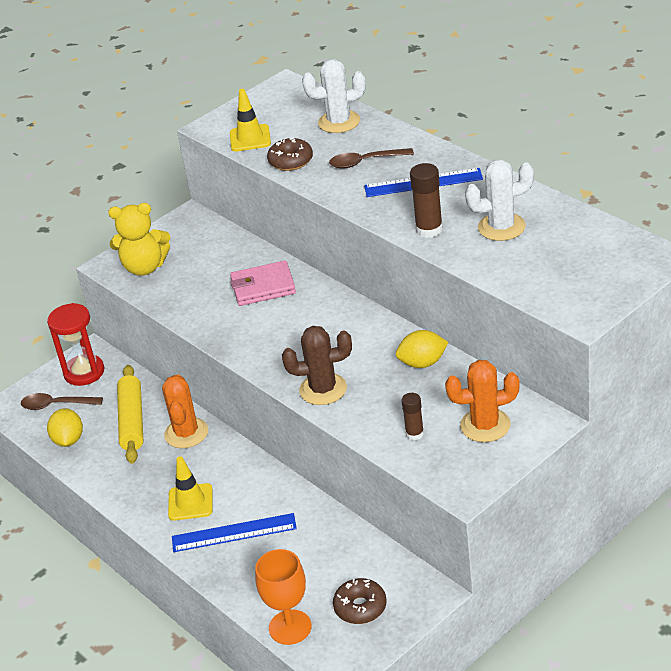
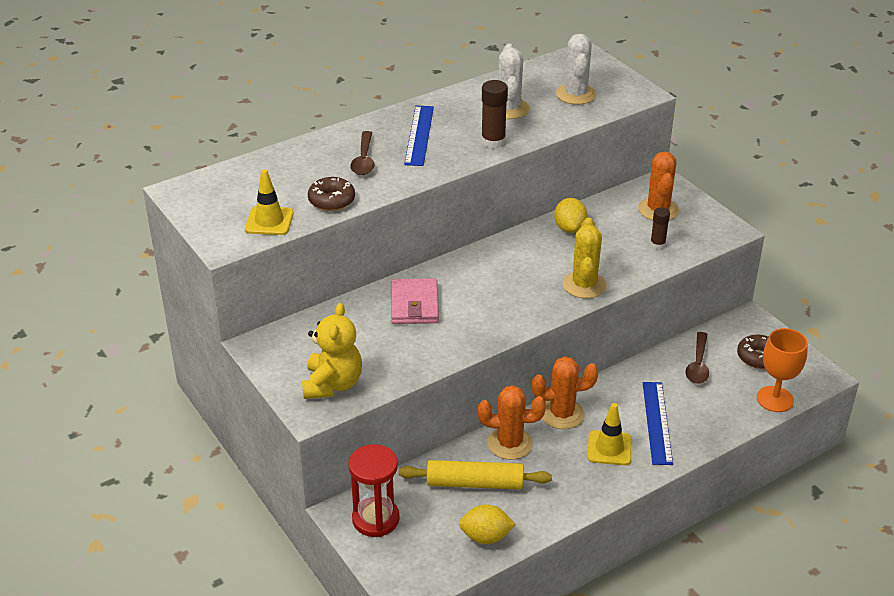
camera: 85 degrees left, 0 degrees up
brown spoon [21,393,103,410] -> brown spoon moved to [685,332,709,384]
brown cactus [282,326,352,405] -> yellow cactus [563,218,607,299]
white cactus [302,59,366,133] -> white cactus moved to [556,33,596,105]
none -> orange cactus [532,356,599,429]

